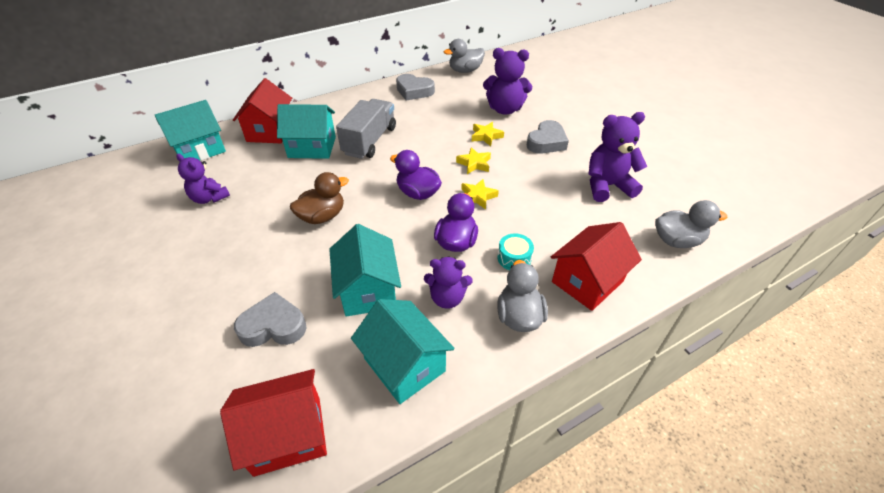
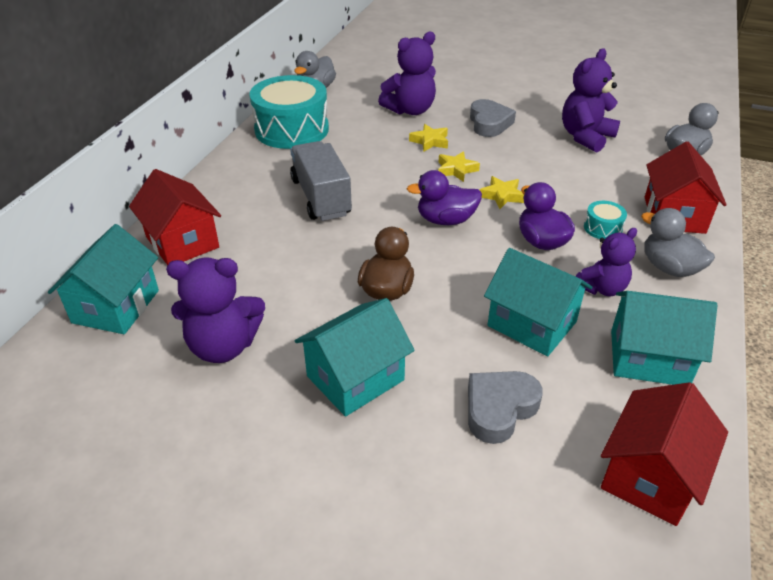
camera: 40 degrees left, 5 degrees down
purple teddy bear [176,154,230,204] -> purple teddy bear [166,257,265,363], size x1.51
turquoise house [277,104,336,159] -> turquoise house moved to [295,298,415,417]
grey heart [396,74,435,100] -> turquoise drum [250,75,329,149]

